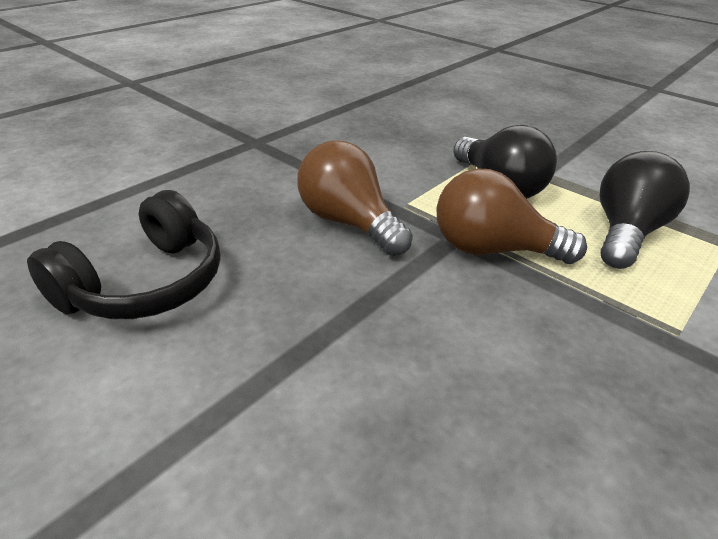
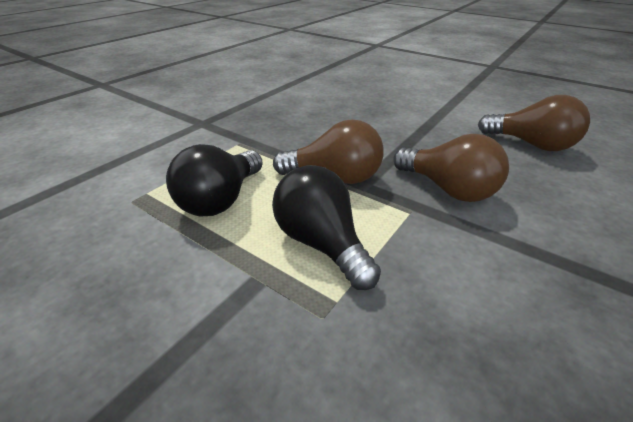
camera: 175 degrees right, 0 degrees up
black headphones [27,190,220,319] -> brown light bulb [478,95,590,151]

